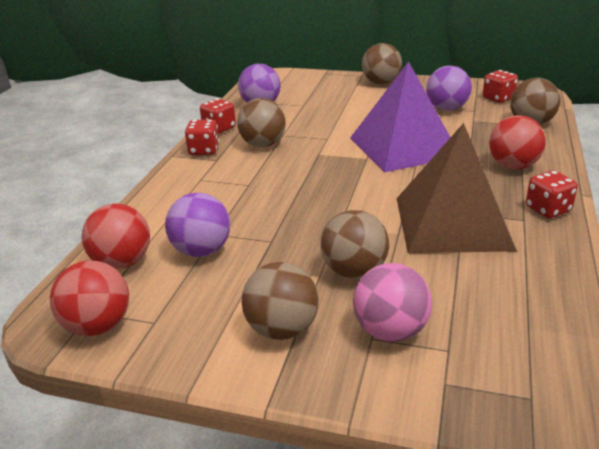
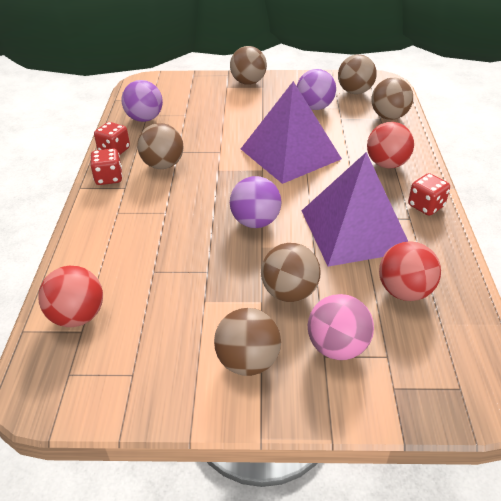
camera: 15 degrees left, 10 degrees up
red ball [50,260,129,336] -> red ball moved to [379,241,441,301]
purple ball [165,193,230,257] -> purple ball moved to [230,176,281,228]
brown pyramid [397,123,517,253] -> purple pyramid [302,152,408,267]
red dice [483,70,518,103] -> brown ball [338,54,377,94]

